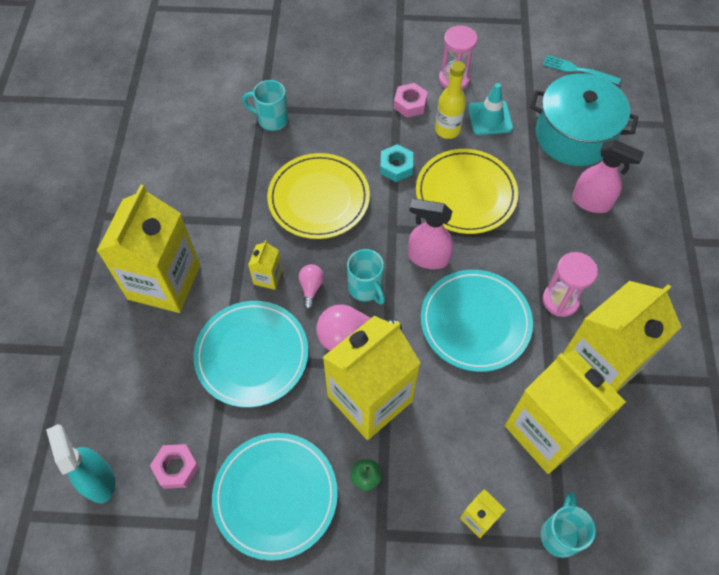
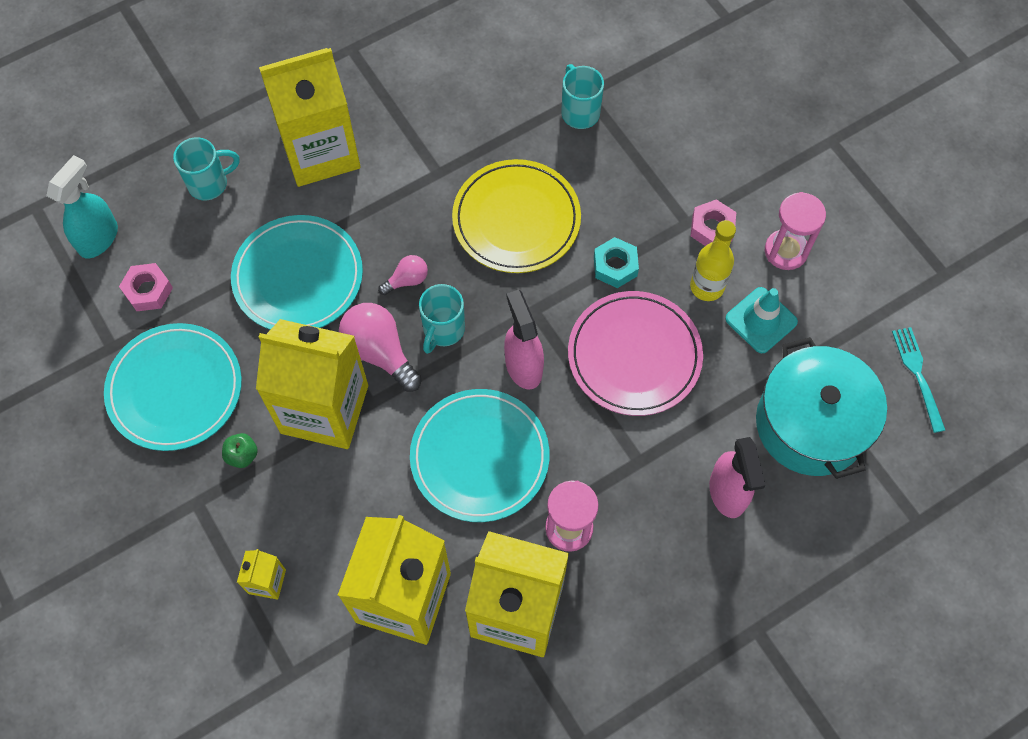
camera: 55 degrees right, 5 degrees up
yellow carton [248,240,283,290] -> none
yellow plate [416,149,518,234] -> pink plate [568,291,703,416]
turquoise mug [541,492,596,558] -> turquoise mug moved to [173,137,240,200]

